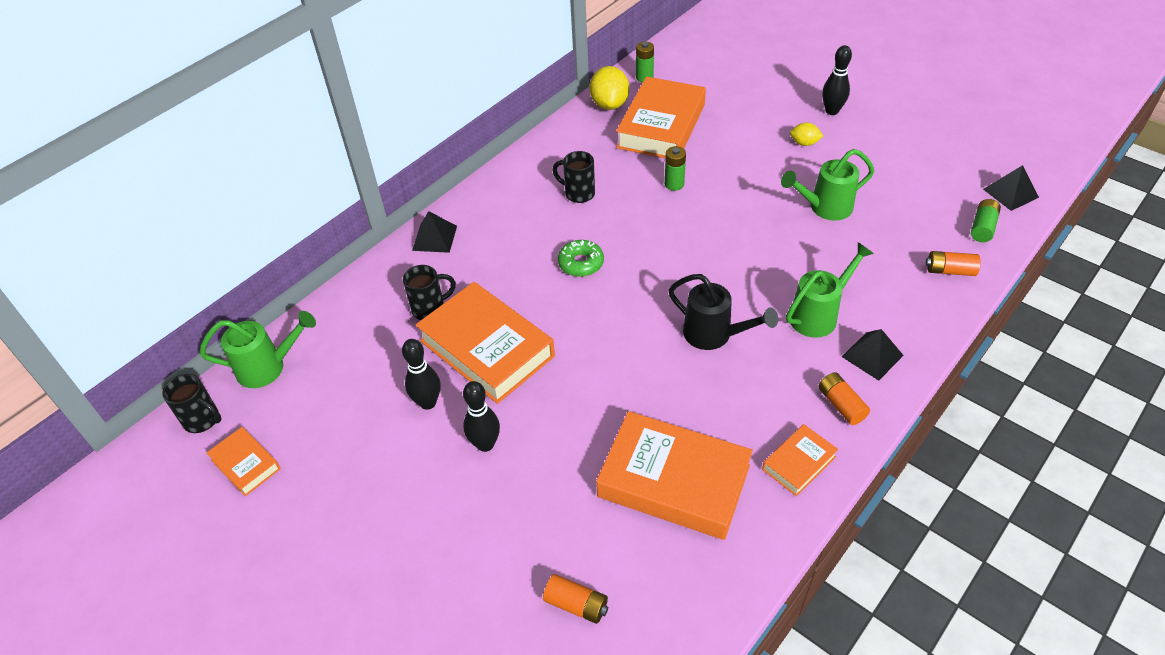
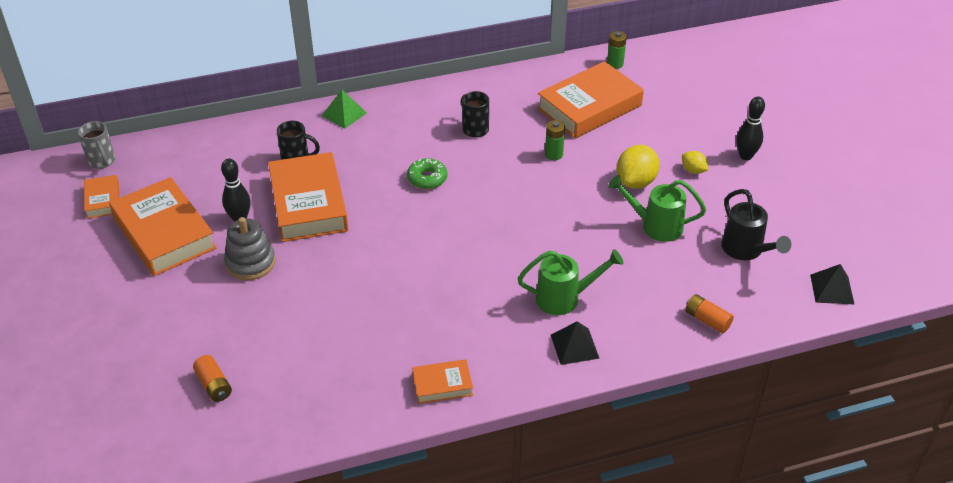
camera: 30 degrees right, 5 degrees down
black mug [162,374,221,433] -> grey mug [78,121,115,169]
green watering can [200,311,316,388] -> none
black pyramid [412,211,457,253] -> green pyramid [322,90,367,129]
black bowling pin [463,381,500,452] -> grey stacking toy [224,217,276,280]
yellow lemon [590,66,629,110] -> yellow lemon moved to [617,145,660,189]
orange book [596,411,753,540] -> orange book moved to [109,177,217,276]
black watering can [668,274,778,350] -> black watering can moved to [721,189,791,260]
orange battery [818,372,870,425] -> none
green battery [971,199,1001,242] -> none

